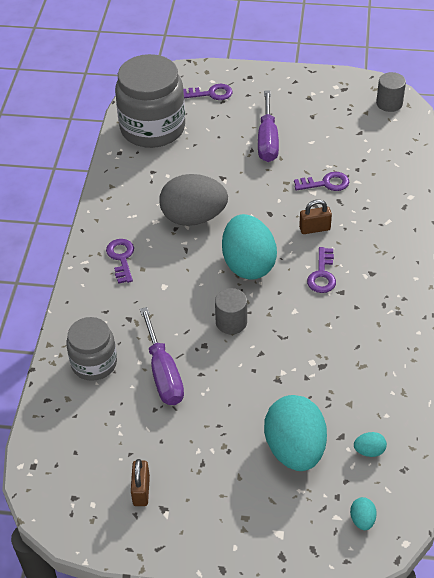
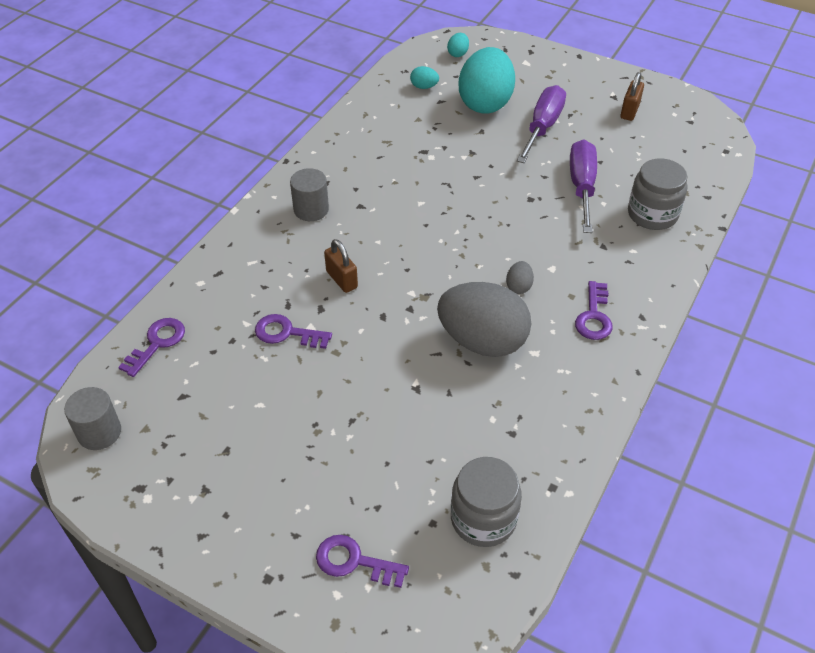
camera: 160 degrees left, 0 degrees up
grey jar [115,54,185,148] -> grey jar [451,457,522,547], size x0.58
grey cylinder [215,288,247,334] -> grey cylinder moved to [290,168,329,221]
turquoise egg [222,214,277,280] -> none
purple screwdriver [258,91,279,162] -> purple screwdriver moved to [517,85,566,163]
brown padlock [299,199,332,234] -> brown padlock turned 45 degrees clockwise [324,239,358,293]
purple key [307,247,336,293] -> purple key moved to [118,318,185,377]
none -> grey egg [506,261,534,294]

